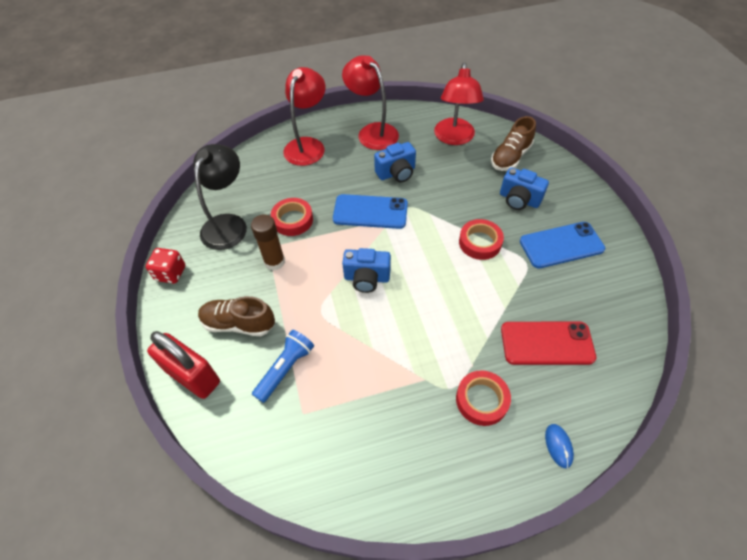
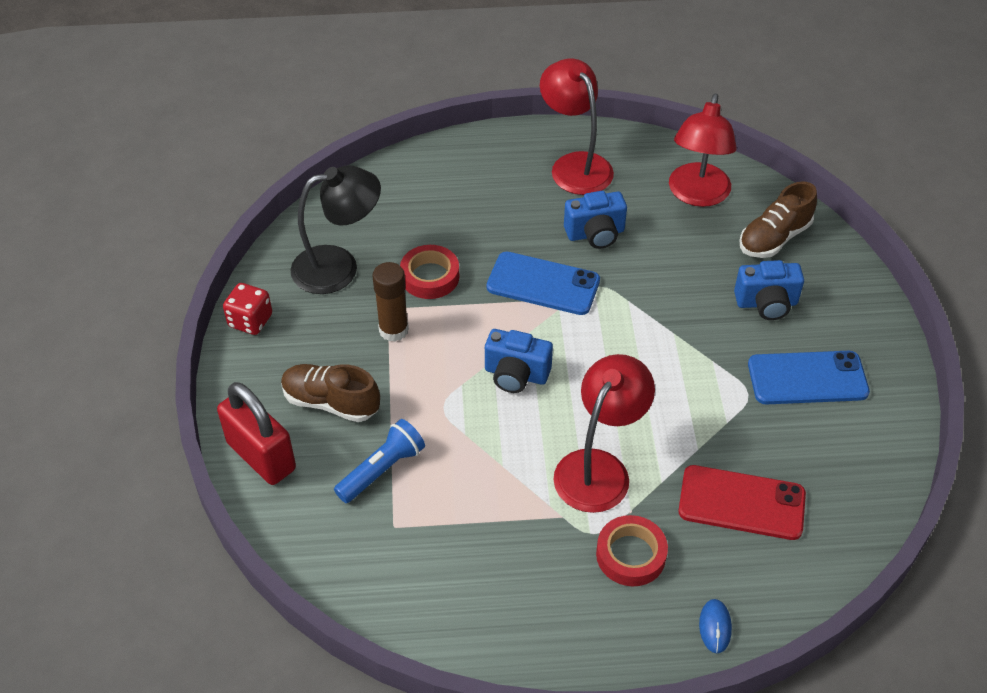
camera: 10 degrees right, 5 degrees down
black lamp [193,144,247,250] -> black lamp turned 45 degrees clockwise [290,165,381,294]
red lamp [283,67,326,166] -> red lamp moved to [553,354,655,513]
red tape [459,219,504,260] -> none
blue camera [500,167,549,210] -> blue camera turned 45 degrees counterclockwise [734,260,804,320]

